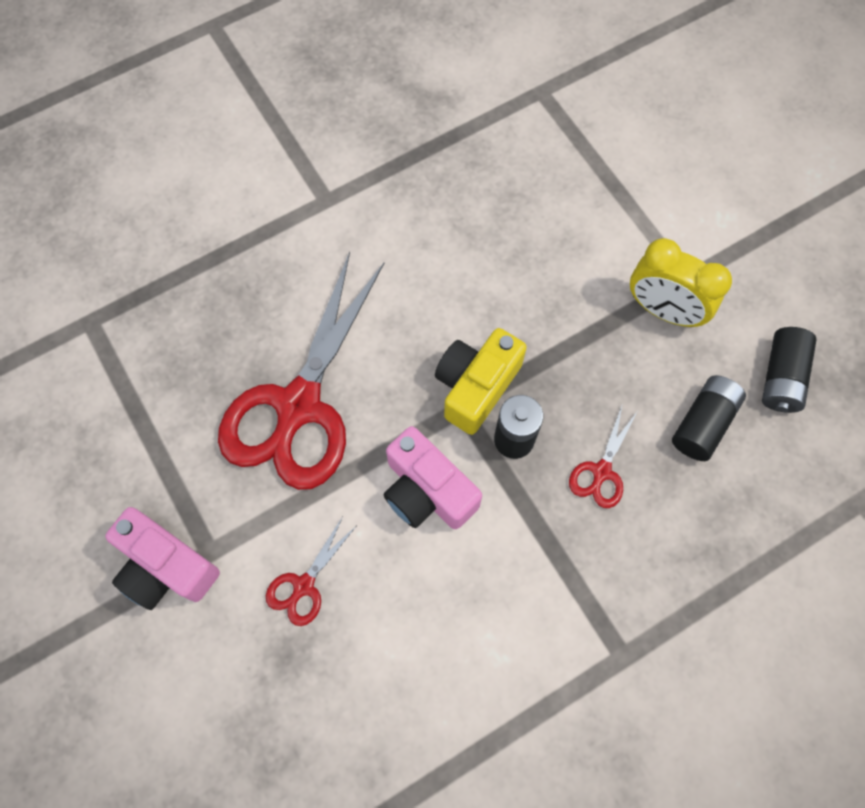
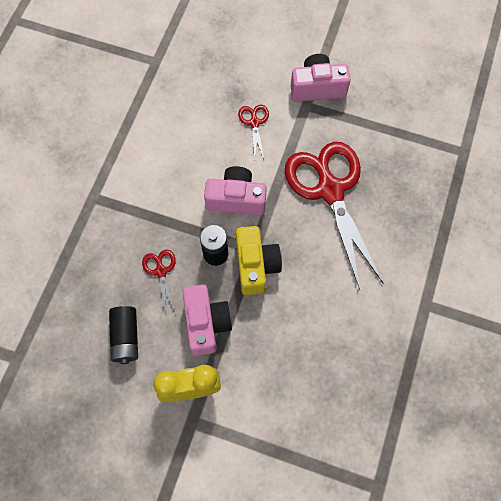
camera: 140 degrees right, 0 degrees up
black battery [762,327,817,413] -> none
none -> pink camera [183,285,232,356]

